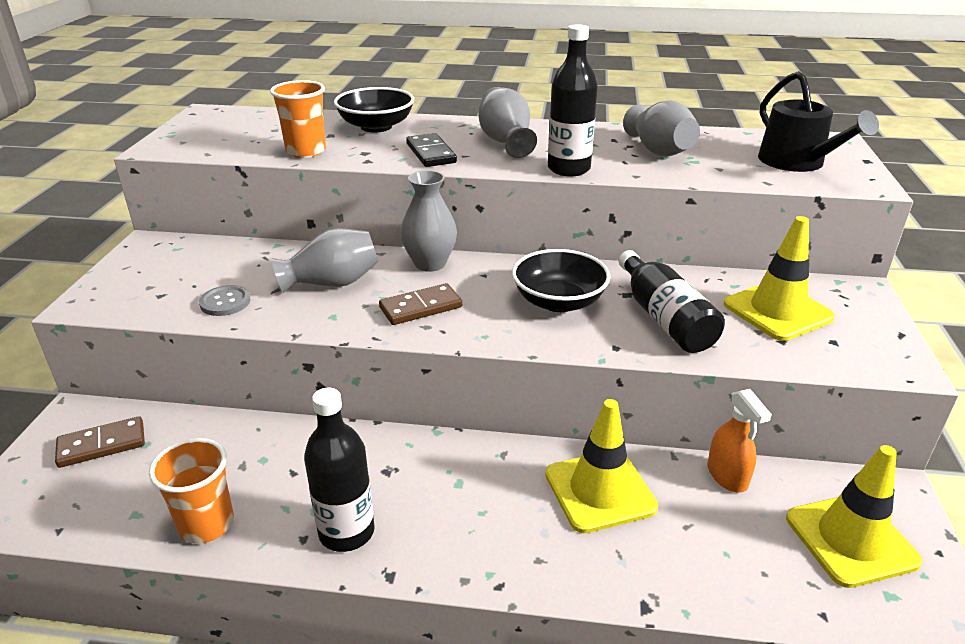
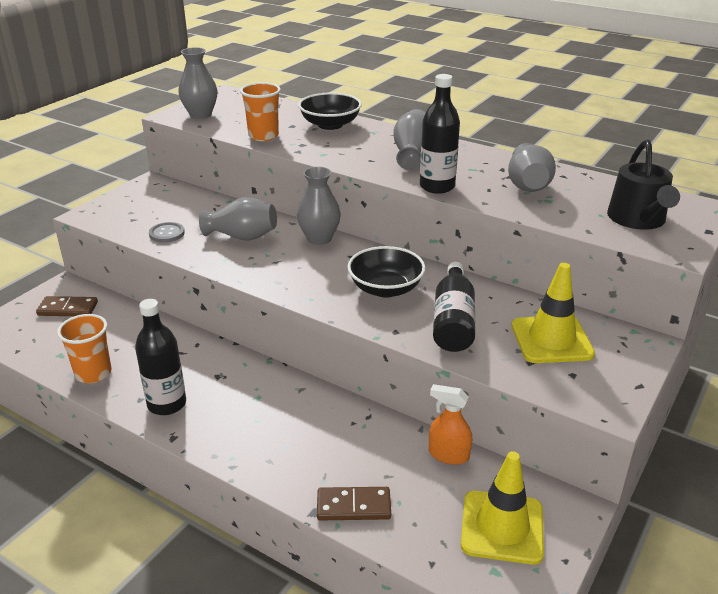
camera: 25 degrees right, 0 degrees up
brown domino [379,283,462,325] -> brown domino moved to [317,487,391,520]
black domino [406,133,457,167] -> none
yellow traffic cone [545,399,658,533] -> none
orange spray bottle [708,389,772,493] -> orange spray bottle turned 105 degrees clockwise [429,384,472,465]
none -> grey vase [178,47,218,119]

